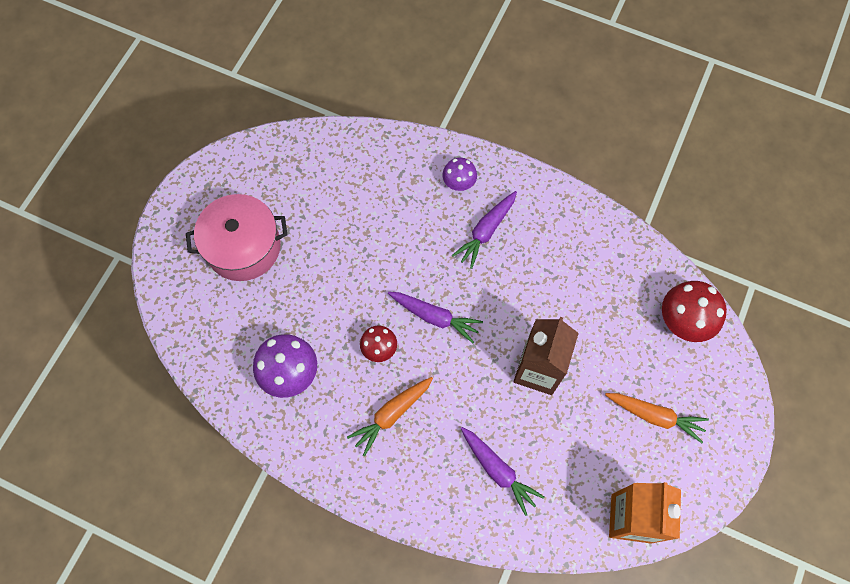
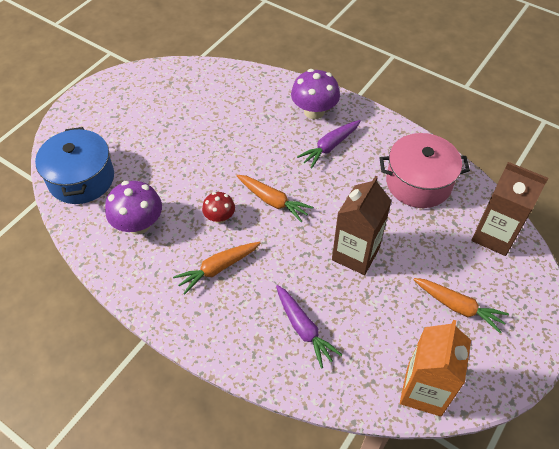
camera: 10 degrees right, 15 degrees down
pink pot [186,194,288,281] -> pink pot moved to [380,133,470,208]
purple carrot [388,292,483,343] -> orange carrot [237,175,313,223]
purple mushroom [442,158,477,191] -> purple mushroom [291,69,340,119], size x1.67
red mushroom [662,281,727,342] -> brown carton [471,162,548,256]
none -> blue pot [35,127,114,204]

